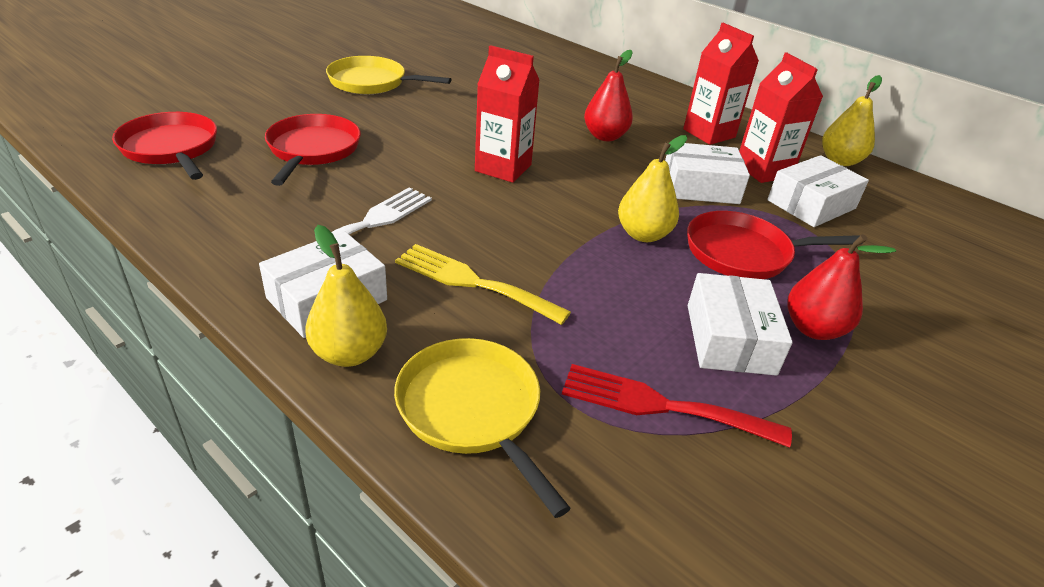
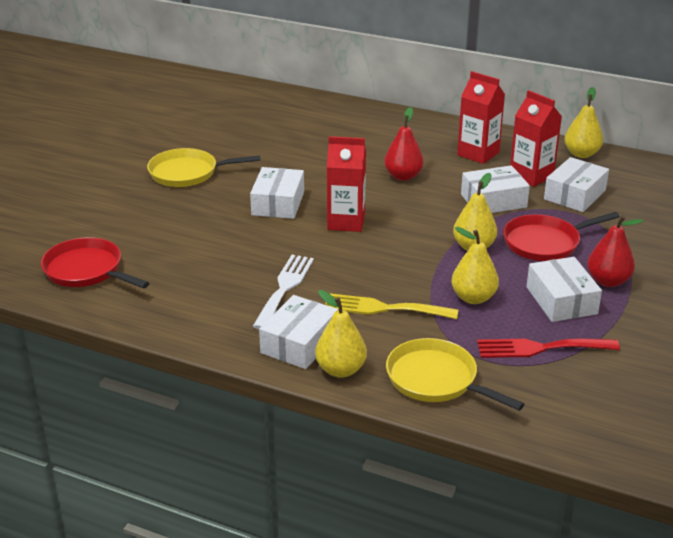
camera: 15 degrees left, 5 degrees down
red pan [265,114,361,186] -> none
none -> white box [250,167,304,219]
none -> yellow pear [451,227,499,304]

